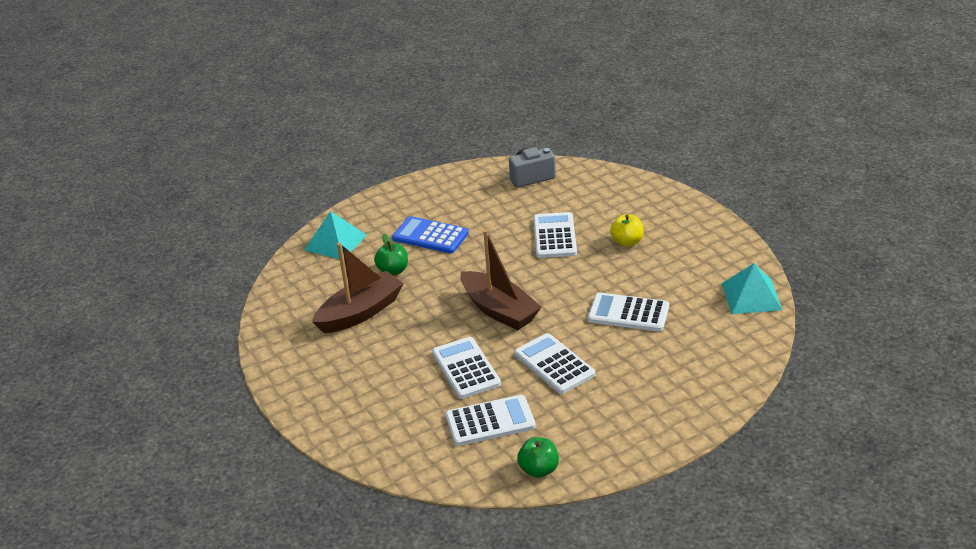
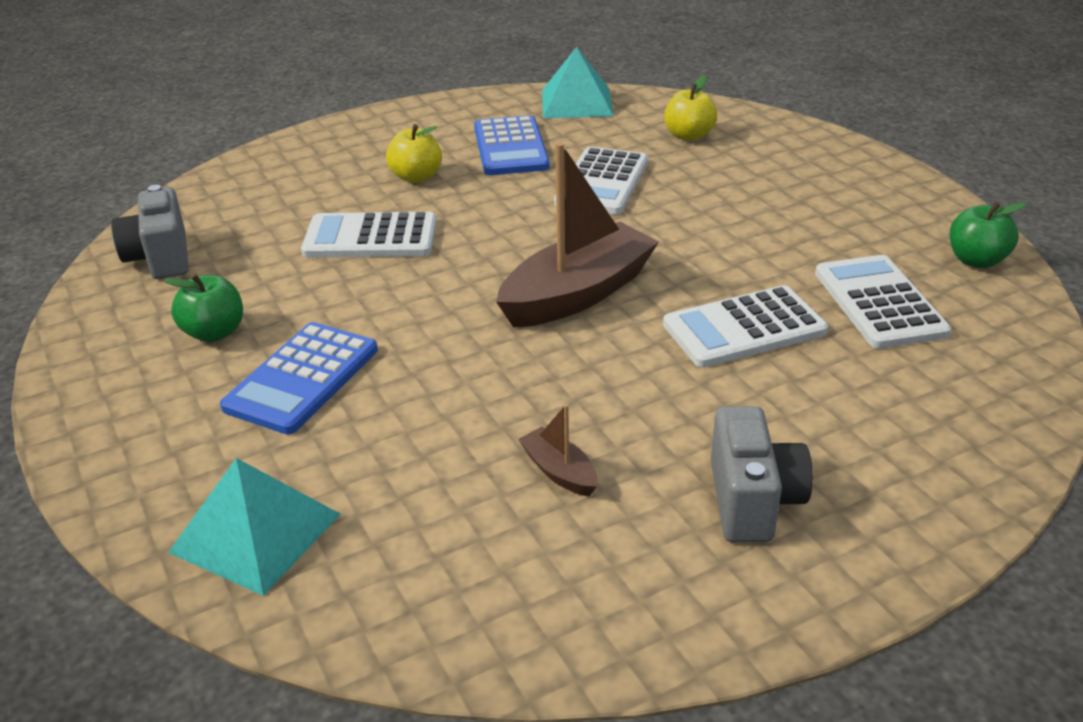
camera: 90 degrees left, 0 degrees up
brown boat [312,242,404,333] -> brown boat [518,404,597,497], size x0.44
green apple [374,234,408,275] -> green apple moved to [163,273,243,342]
white calculator [514,333,595,394] -> none
none -> blue calculator [474,115,550,175]
none -> yellow apple [664,75,717,141]
none -> grey camera [711,406,813,542]

